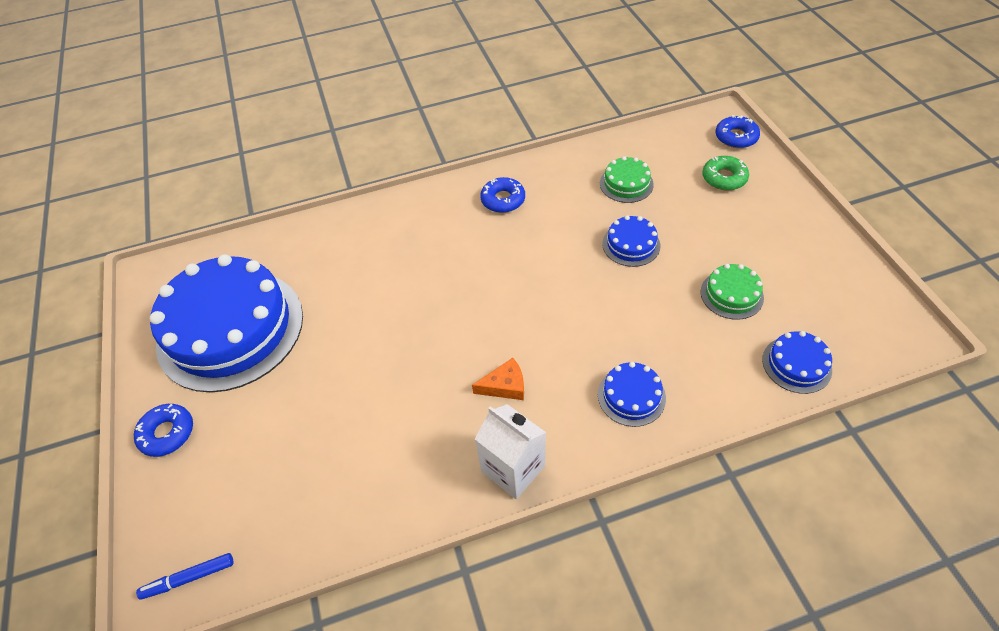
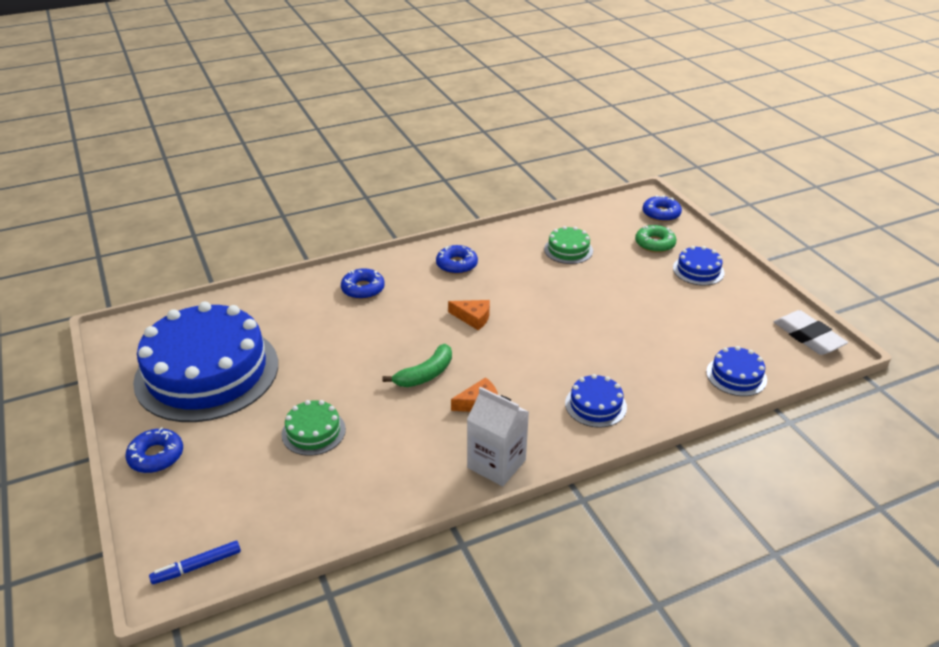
camera: 10 degrees left, 15 degrees down
blue cake [602,215,660,267] -> blue cake moved to [673,246,725,285]
green cake [700,264,764,320] -> green cake moved to [282,400,346,456]
none -> blue donut [341,268,385,299]
none -> green banana [382,344,452,387]
none -> orange cheese [448,300,490,330]
none -> white eraser [774,310,848,355]

